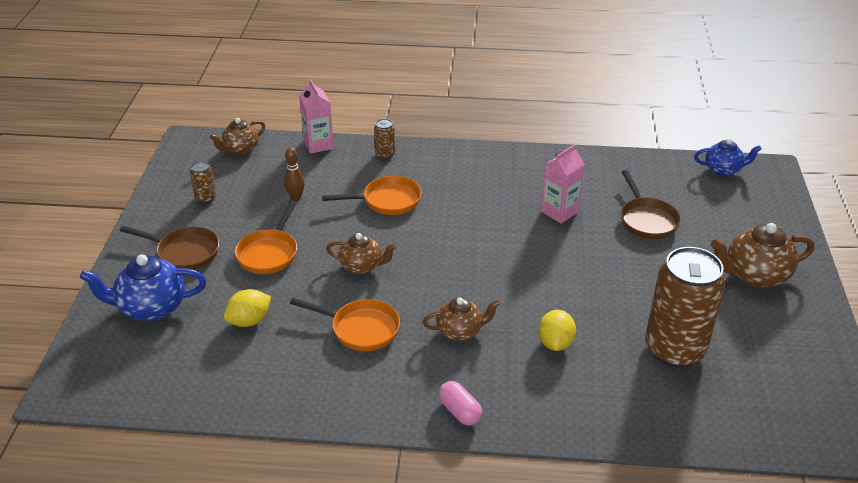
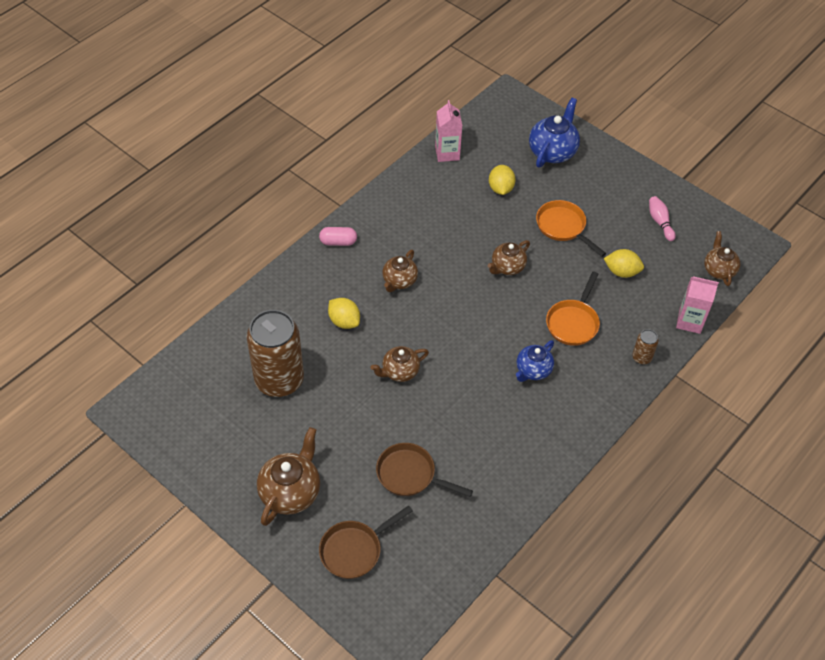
camera: 125 degrees right, 15 degrees up
brown pan [120,226,219,270] -> brown pan moved to [319,505,413,579]
brown can [190,161,216,204] -> pink bowling pin [649,196,676,241]
brown bowling pin [284,148,305,200] -> yellow lemon [603,249,644,278]
orange pan [290,297,400,351] -> none
pink carton [541,144,585,223] -> pink carton moved to [435,100,462,162]
blue teapot [694,139,761,176] -> blue teapot moved to [516,340,554,382]
none -> brown teapot [371,346,429,382]

